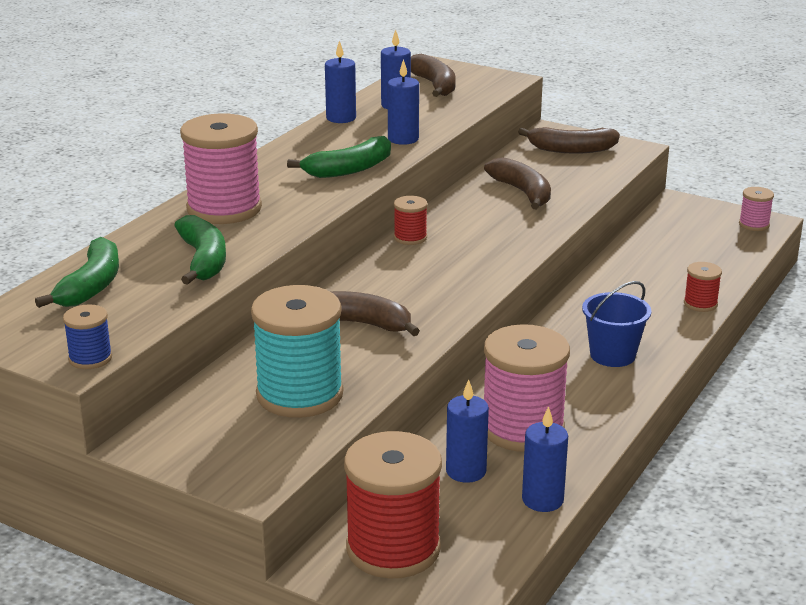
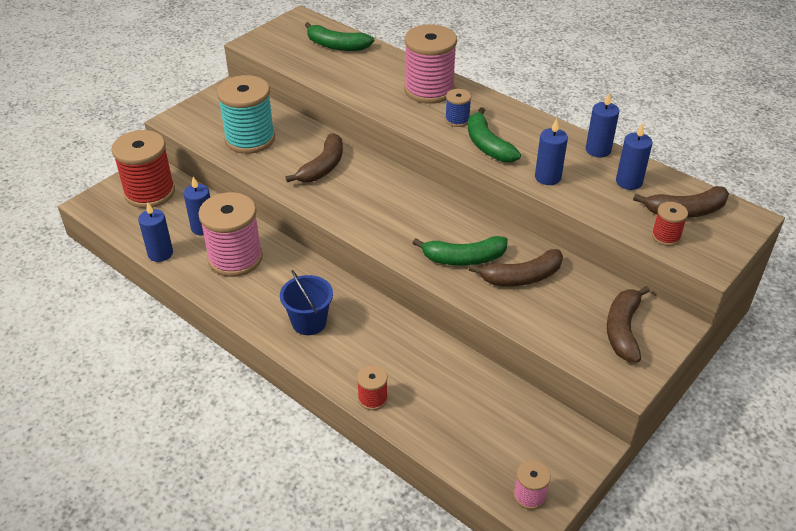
camera: 100 degrees right, 15 degrees up
blue spool [63,304,112,369] -> blue spool moved to [445,89,471,127]
green banana [174,215,226,285] -> green banana moved to [413,236,508,266]
red spool [394,196,427,245] -> red spool moved to [652,202,688,246]

